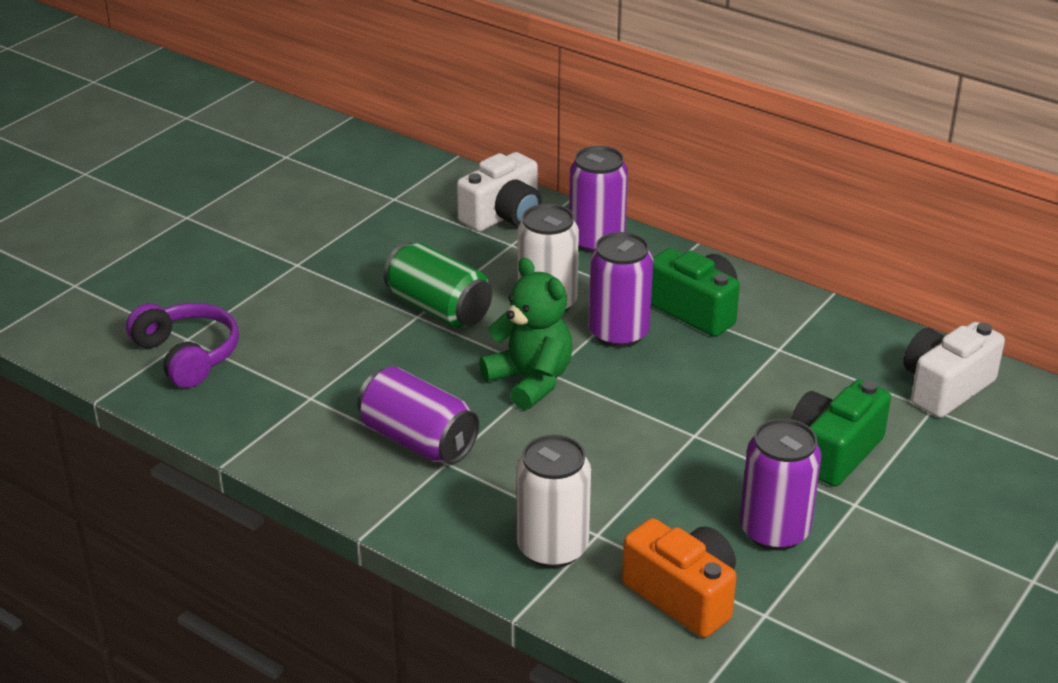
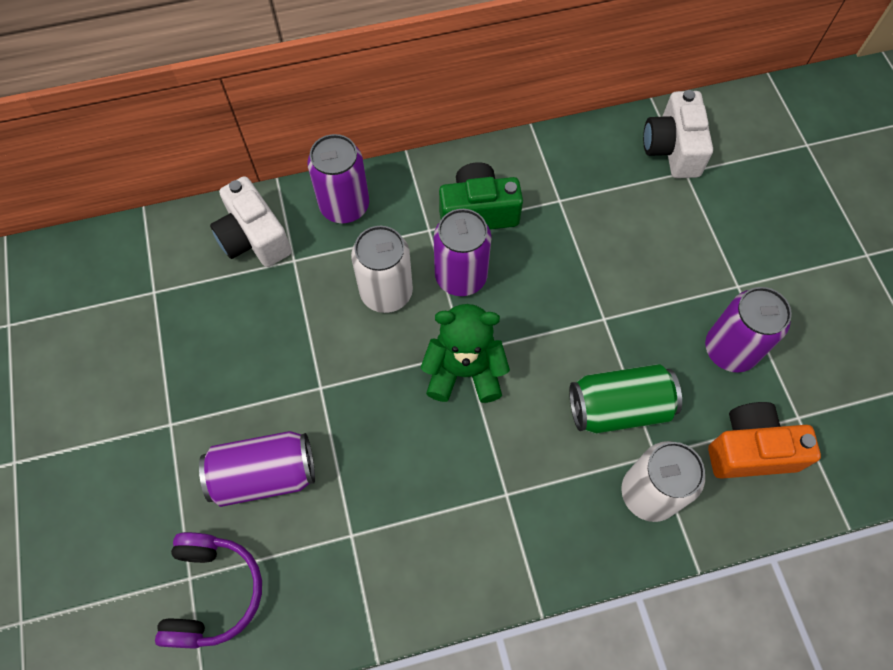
camera: 50 degrees left, 30 degrees up
purple headphones [126,303,239,388] -> purple headphones turned 90 degrees clockwise [155,532,262,649]
purple can [357,367,479,464] -> purple can moved to [199,431,315,507]
green can [384,242,492,328] -> green can moved to [569,364,682,434]
white camera [457,152,542,232] -> white camera turned 150 degrees clockwise [210,176,292,267]
green camera [791,380,891,487] -> none

